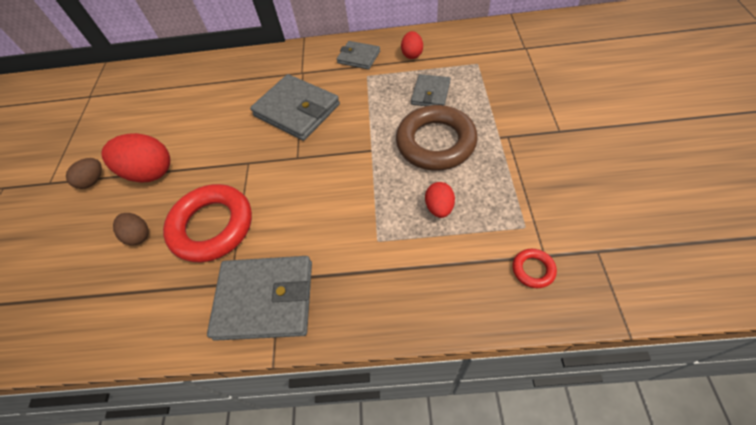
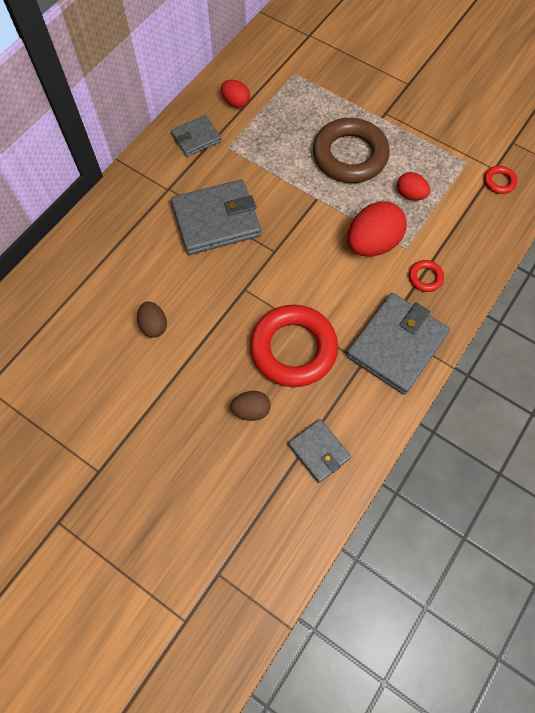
camera: 60 degrees left, 10 degrees up
brown egg [66,158,102,189] -> brown egg moved to [137,301,167,338]
red egg [101,133,170,183] -> red egg moved to [348,201,407,257]
grey wallet [411,74,450,106] -> grey wallet moved to [288,419,351,483]
none -> red ring [409,260,444,292]

